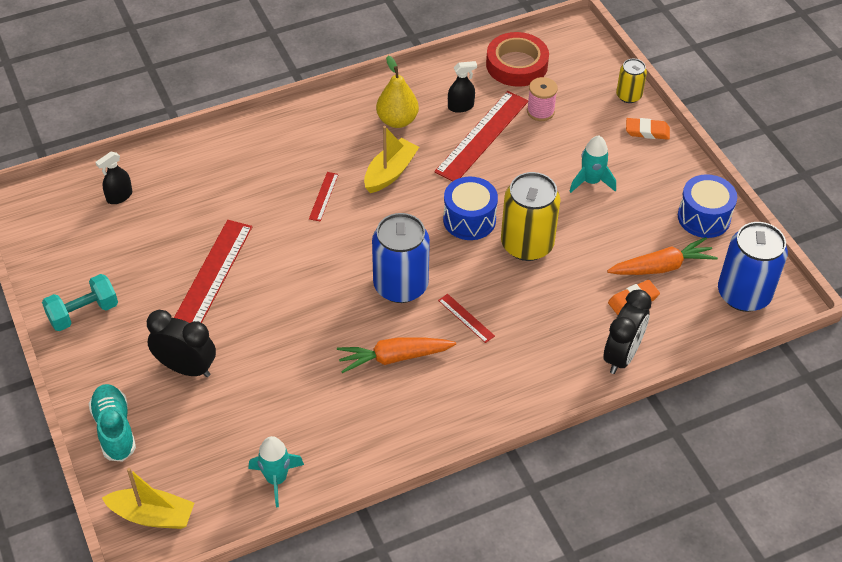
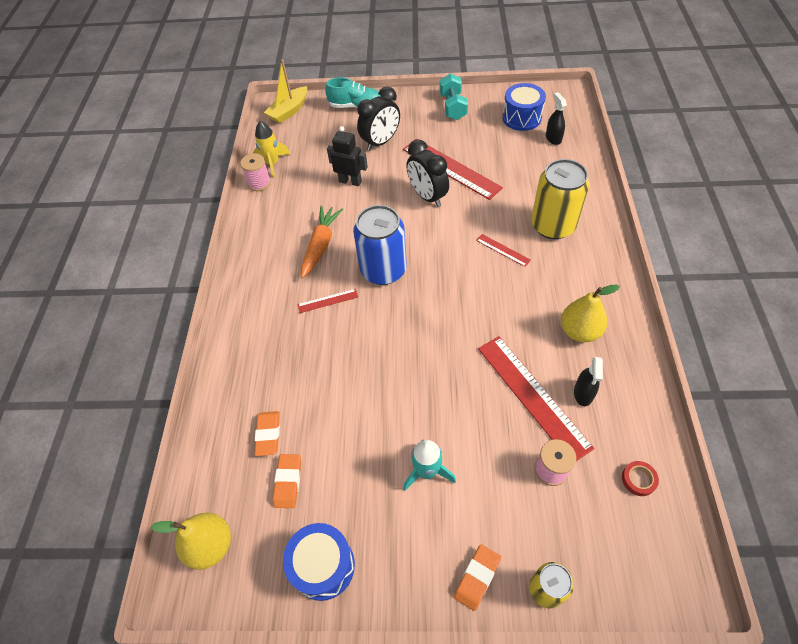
camera: 120 degrees right, 5 degrees up
turquoise rocket [249,436,304,507] -> yellow rocket [253,121,290,178]
yellow boat [364,126,419,193] -> none
blue drum [443,177,498,240] -> blue drum moved to [502,83,546,131]
red tape [486,32,549,87] -> red tape [622,461,659,496], size x0.43
yellow can [501,172,561,261] -> yellow can moved to [531,159,589,239]
black clock [604,290,652,374] -> black clock moved to [406,139,449,207]
orange carrot [607,237,718,275] -> orange eraser [273,454,301,508]
blue can [718,222,788,312] -> yellow pear [151,513,231,570]
none -> pink spool [240,153,271,191]
none -> black robot [327,126,368,186]

